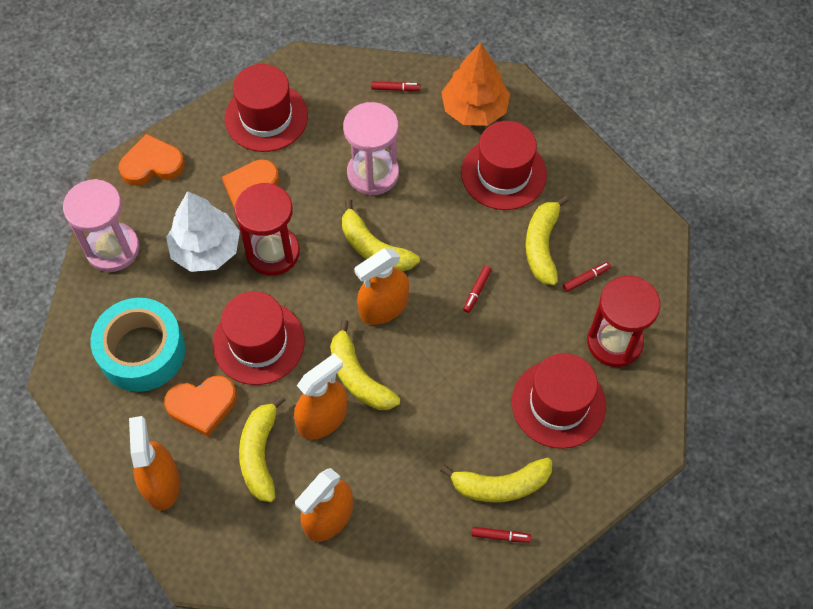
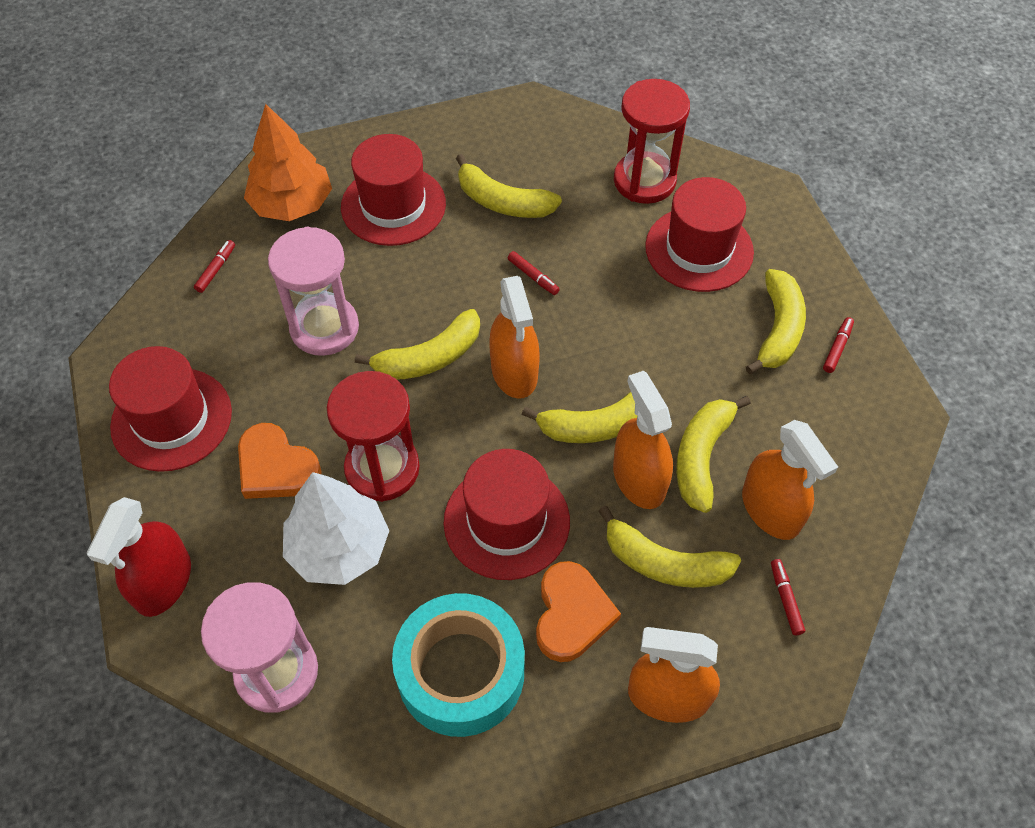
camera: 70 degrees left, 5 degrees down
orange heart [118,134,185,186] -> red spray bottle [87,497,191,617]
red marker [563,262,611,292] -> red marker moved to [771,559,805,635]
none -> yellow banana [676,396,751,513]

